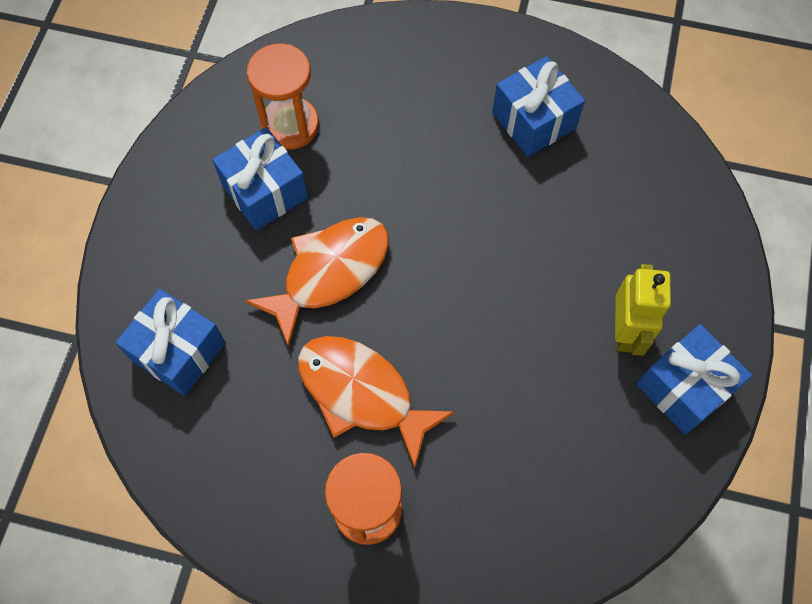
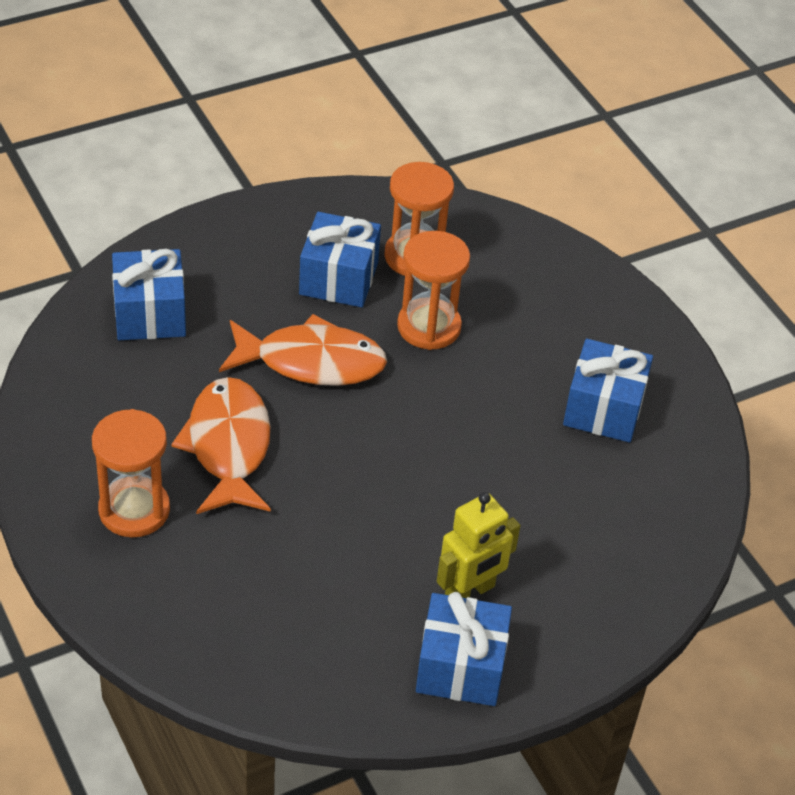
camera: 45 degrees right, 20 degrees down
none -> orange hourglass [397,231,470,350]

